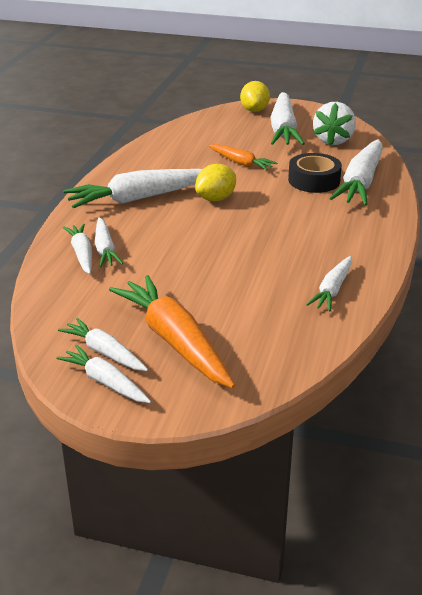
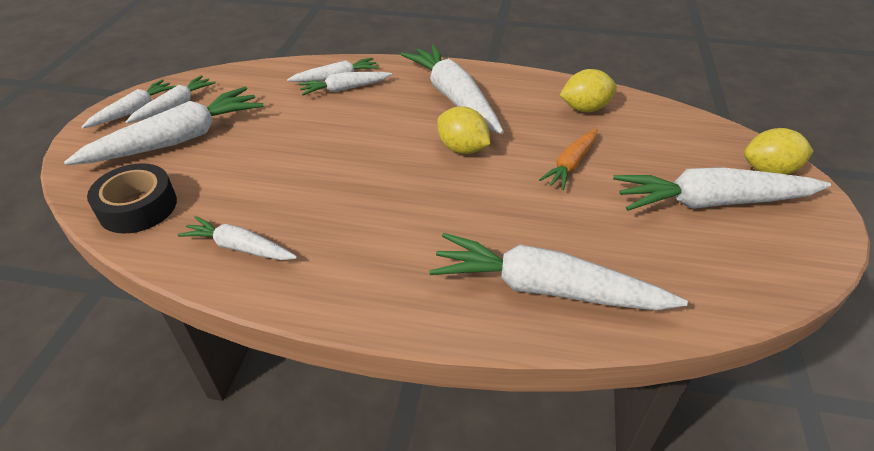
camera: 85 degrees right, 10 degrees up
orange carrot [109,275,235,388] -> white carrot [64,87,264,165]
black tape [288,153,342,193] -> black tape moved to [87,163,177,234]
white strawberry [313,102,356,146] -> none
none -> yellow lemon [560,69,617,112]

